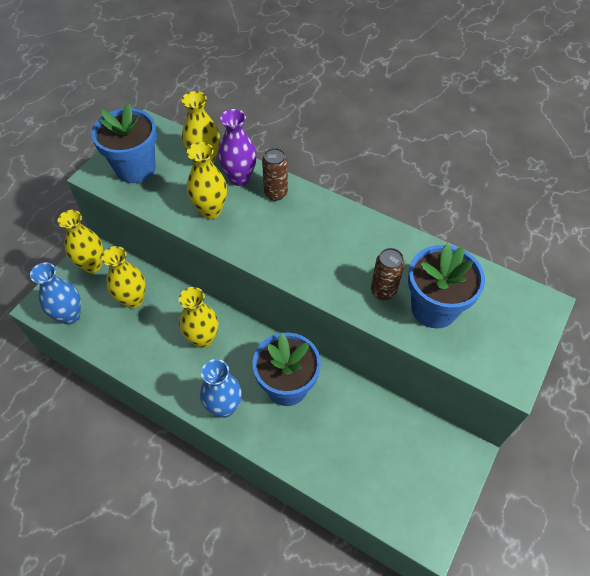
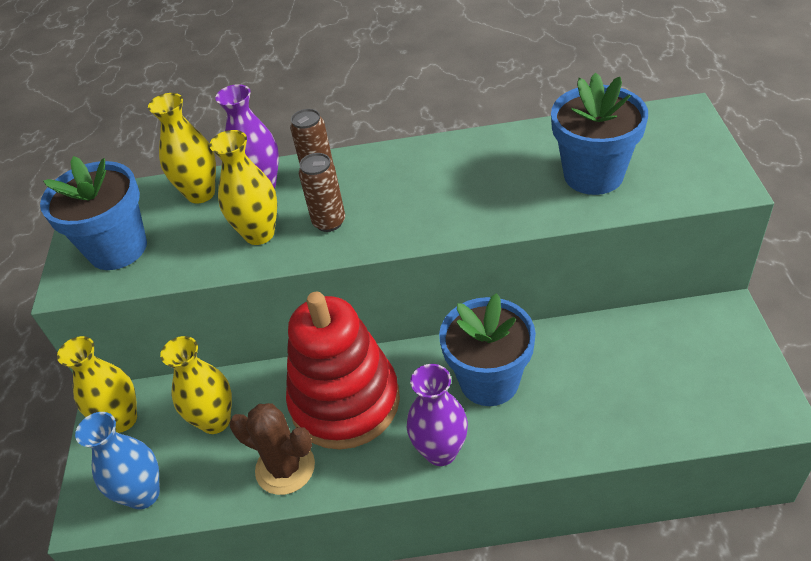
camera: 30 degrees left, 10 degrees down
yellow vase [179,287,218,348] -> red stacking toy [286,292,400,450]
blue vase [200,359,242,418] -> purple vase [407,364,468,466]
brown can [371,248,405,301] -> brown can moved to [299,153,345,232]
none -> brown cactus [229,403,315,495]

